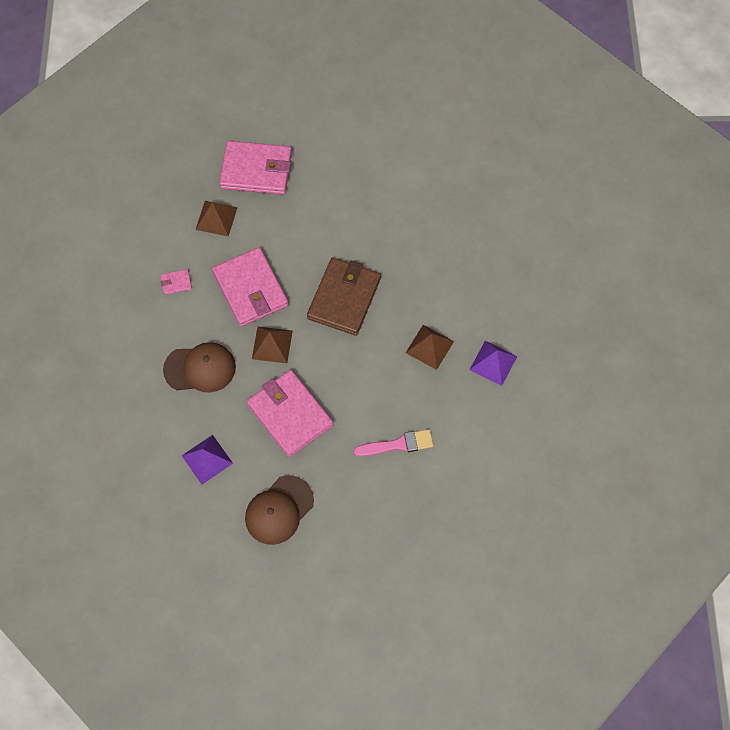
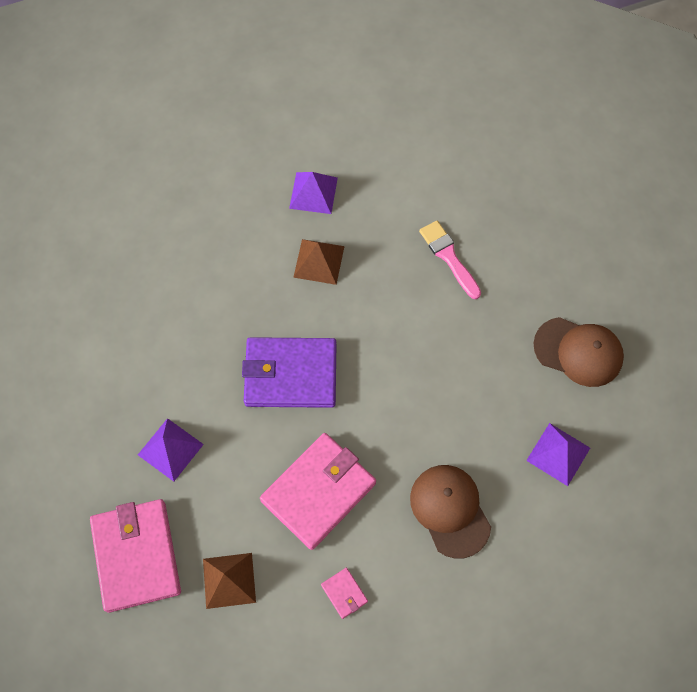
camera: 110 degrees left, 0 degrees up
pink wallet [247,370,333,457] -> none
brown pyramid [252,327,293,363] -> none
brown wallet [307,257,381,336] -> purple wallet [242,337,336,408]
none -> purple pyramid [138,418,204,482]

